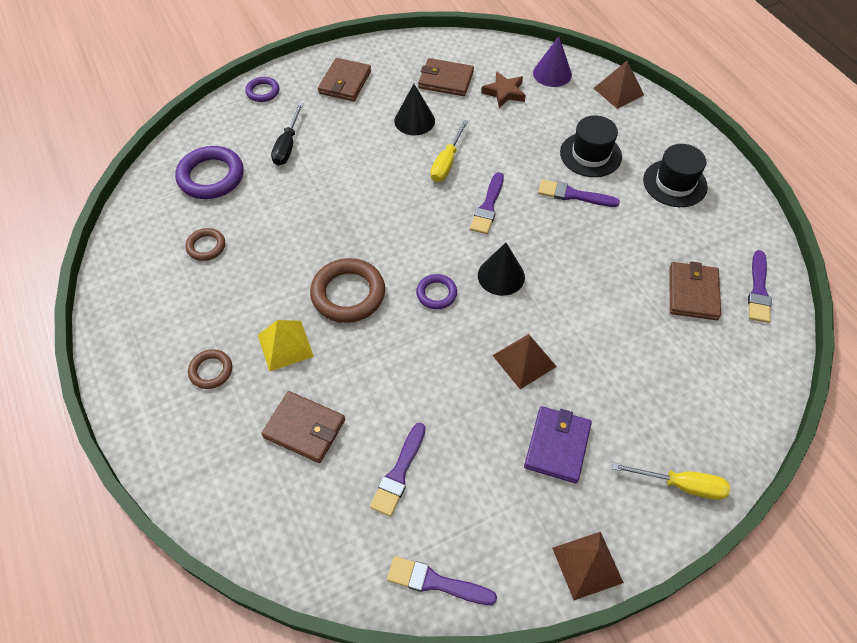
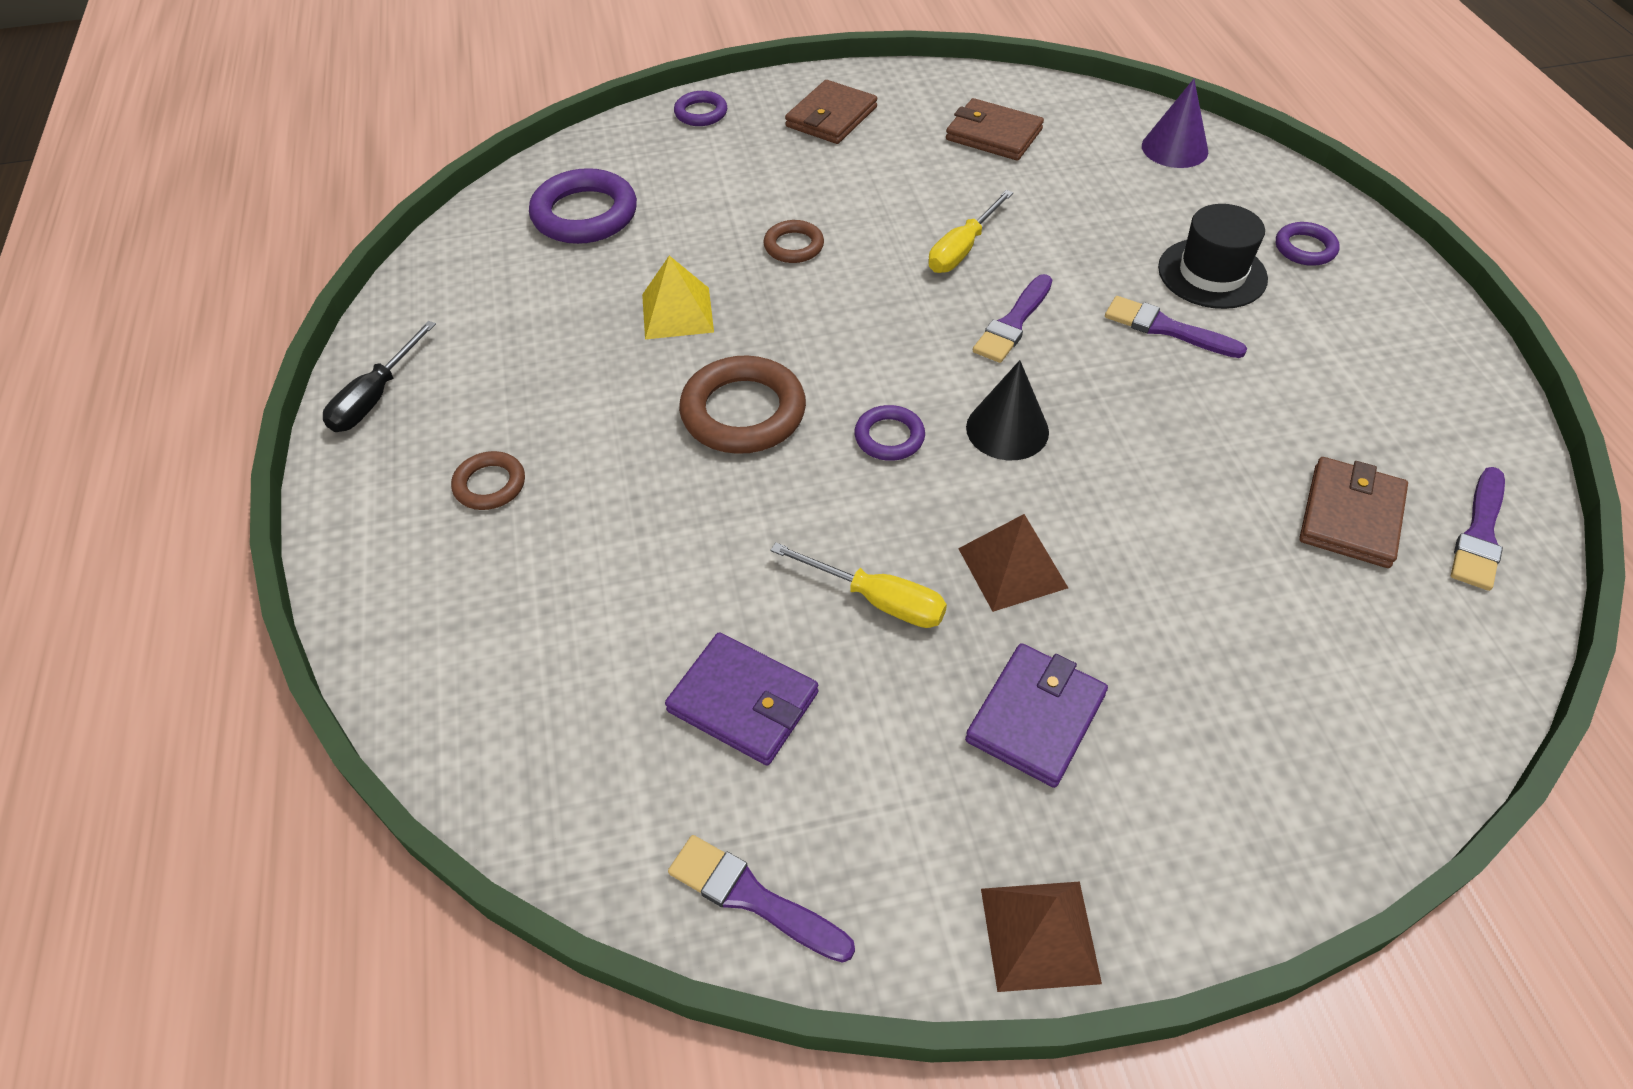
camera: 15 degrees right, 5 degrees down
brown ring [186,228,225,261] -> brown ring moved to [763,220,824,263]
yellow pyramid [258,320,314,372] -> yellow pyramid moved to [642,256,714,339]
brown wallet [262,391,345,463] -> none
black screwdriver [271,103,304,166] -> black screwdriver moved to [323,321,436,432]
purple brush [370,423,426,517] -> purple wallet [665,632,819,766]
black cone [394,84,435,135] -> none
brown star [481,71,526,108] -> none
brown pyramid [593,61,644,109] -> none
yellow screwdriver [612,463,730,500] -> yellow screwdriver moved to [771,543,947,628]
black hat [643,144,708,207] -> none
none -> purple ring [1276,222,1340,266]

